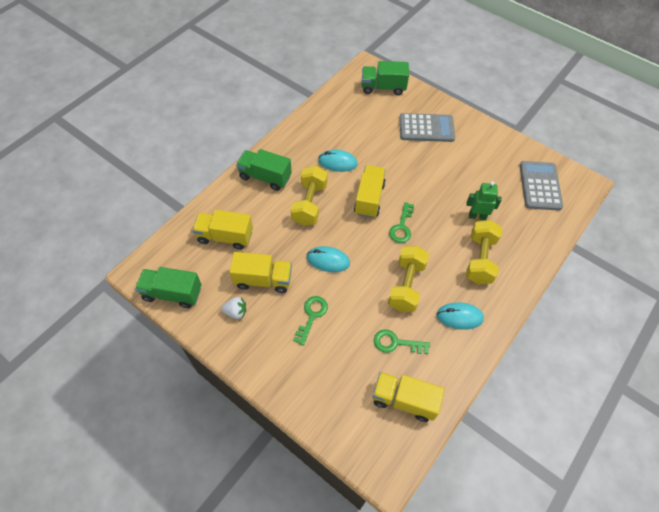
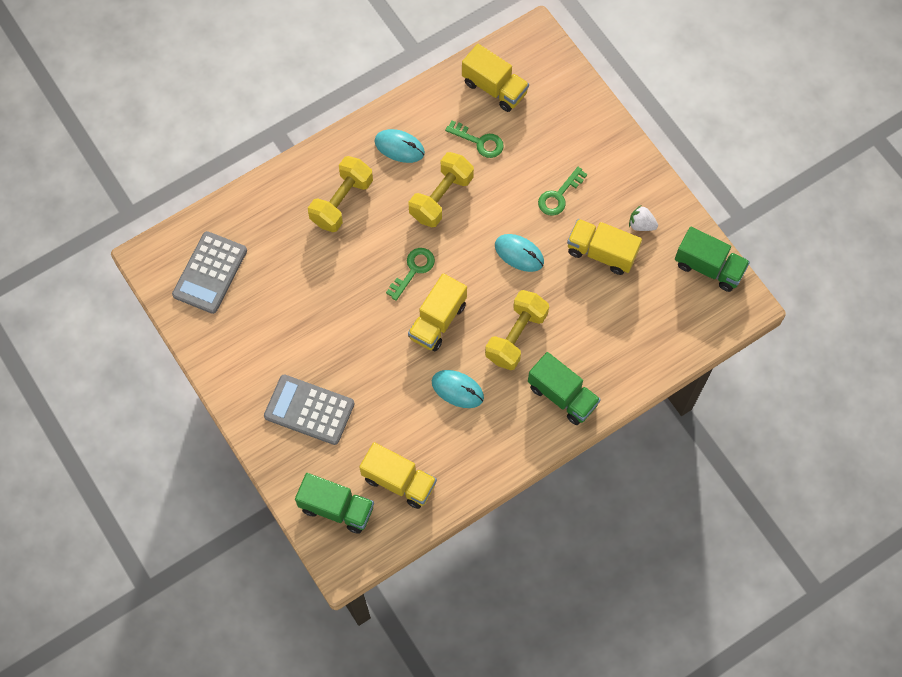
camera: 160 degrees left, 10 degrees up
yellow truck [192,210,253,250] -> yellow truck moved to [359,442,437,509]
green robot [466,181,502,220] -> none

